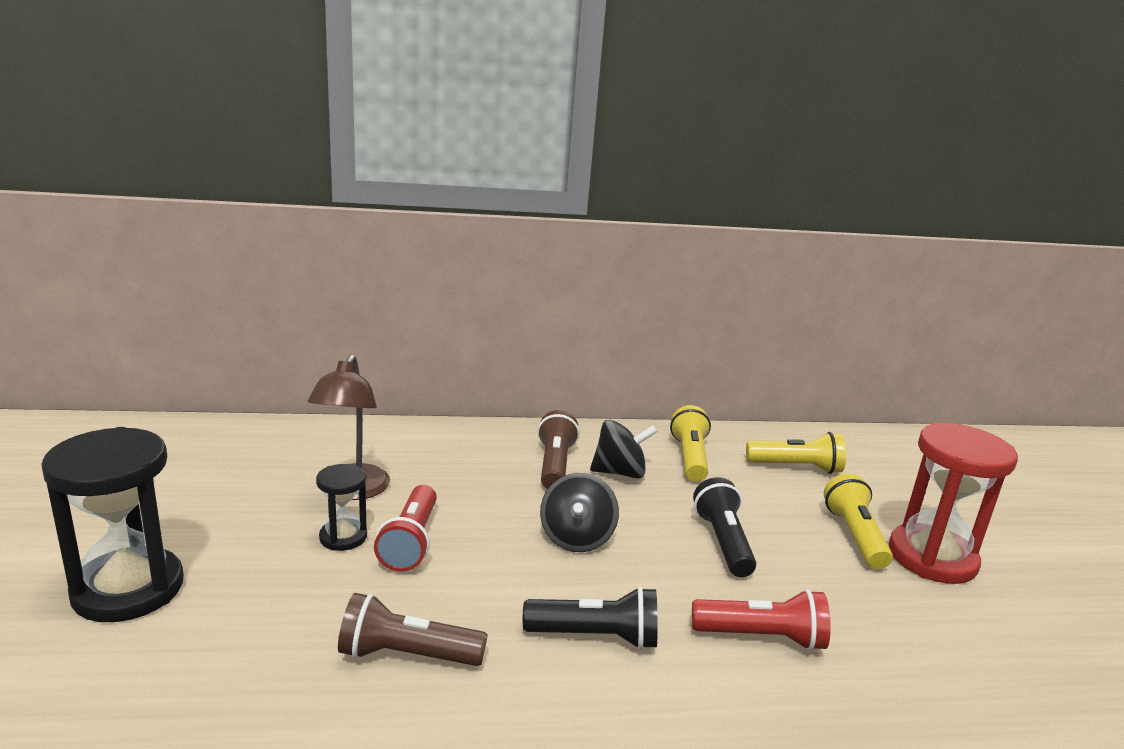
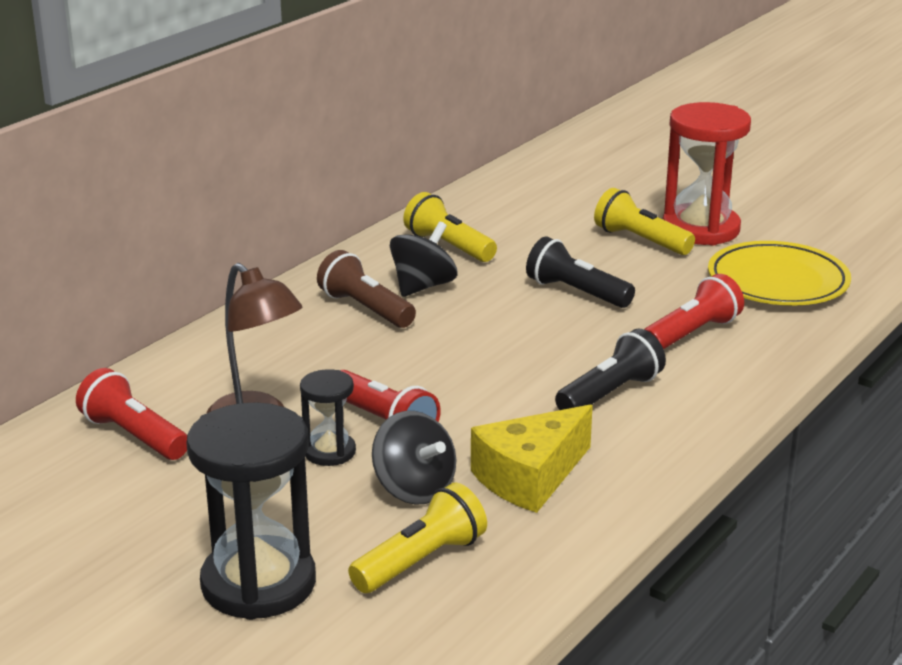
camera: 45 degrees left, 5 degrees up
brown flashlight [338,593,488,666] -> yellow cheese [471,404,593,513]
black spinning top [540,473,619,552] -> black spinning top moved to [372,411,456,505]
yellow flashlight [746,432,846,474] -> yellow flashlight moved to [348,483,487,593]
none -> red flashlight [76,368,187,460]
none -> yellow plate [708,241,851,306]

